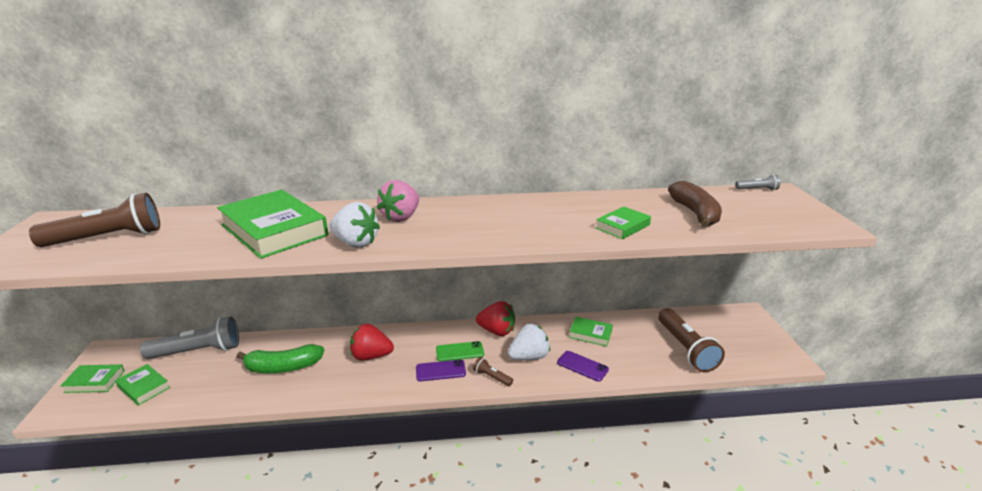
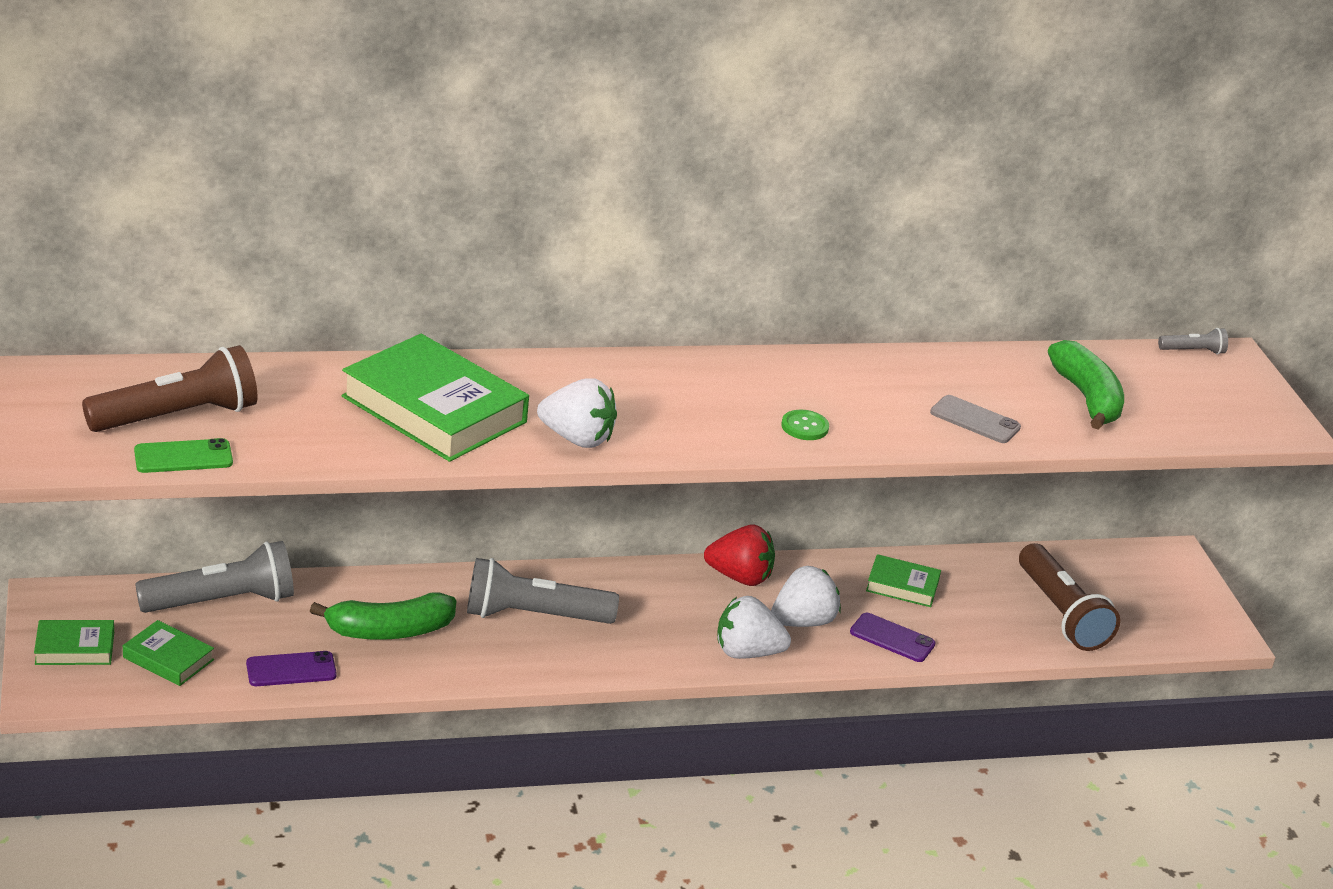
camera: 10 degrees left, 5 degrees up
red strawberry [350,323,394,361] -> grey flashlight [467,558,619,624]
pink strawberry [377,180,419,222] -> none
purple phone [416,360,466,381] -> purple phone moved to [246,651,337,686]
green phone [436,341,484,362] -> green phone moved to [134,438,233,473]
brown flashlight [473,357,513,386] -> white strawberry [717,596,791,659]
green book [595,206,651,239] -> grey phone [930,395,1021,443]
brown banana [668,181,722,228] -> green banana [1048,340,1124,429]
none -> green button [781,410,829,440]

